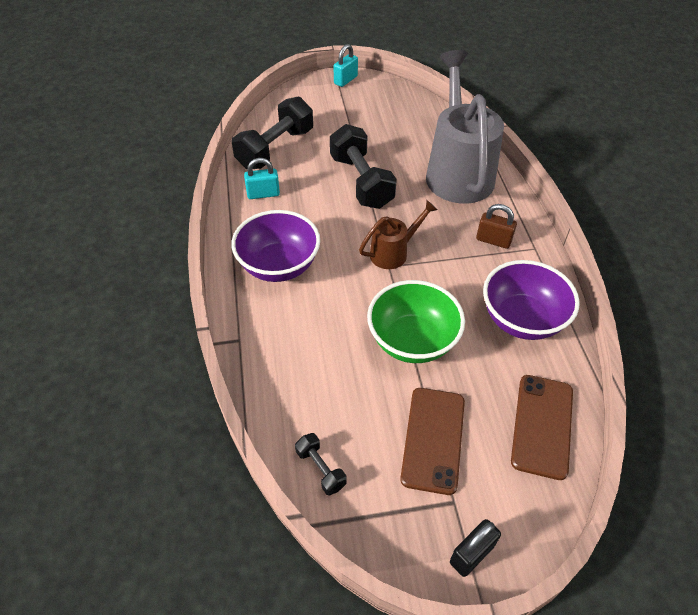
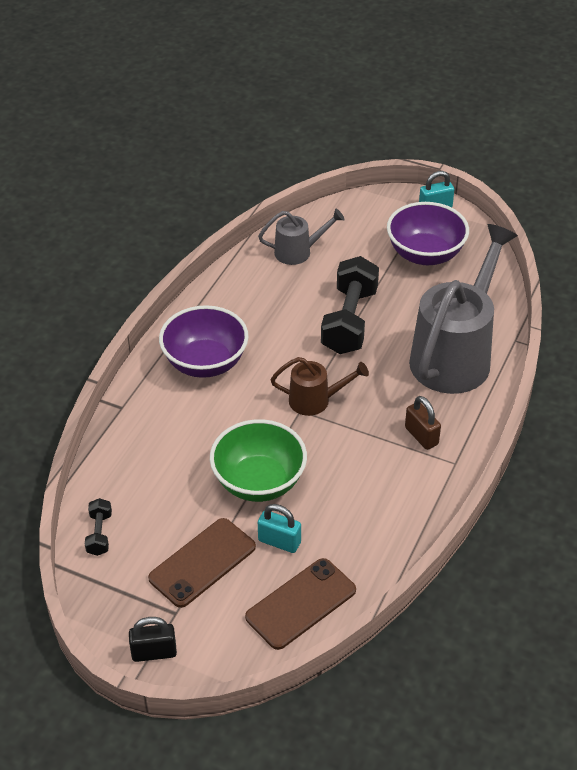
camera: 35 degrees right, 5 degrees down
black dumbbell [232,96,313,169] -> grey watering can [258,209,345,265]
turquoise padlock [244,158,280,199] -> turquoise padlock moved to [258,504,301,553]
purple bowl [483,260,580,340] -> purple bowl moved to [387,202,469,265]

